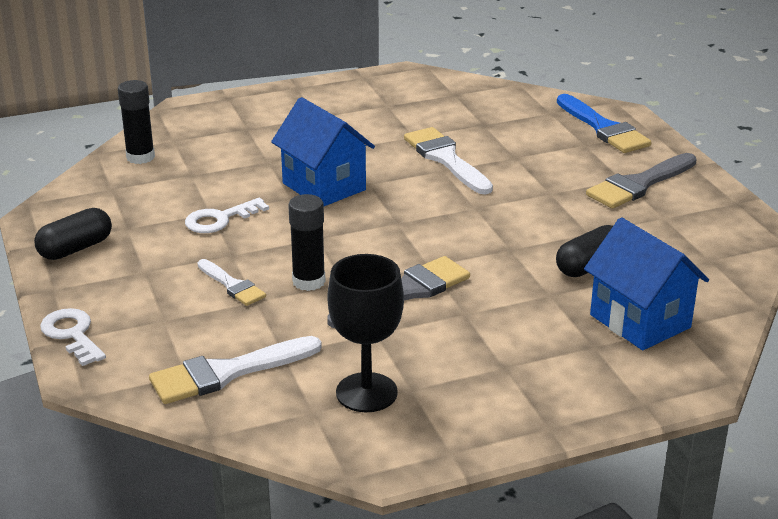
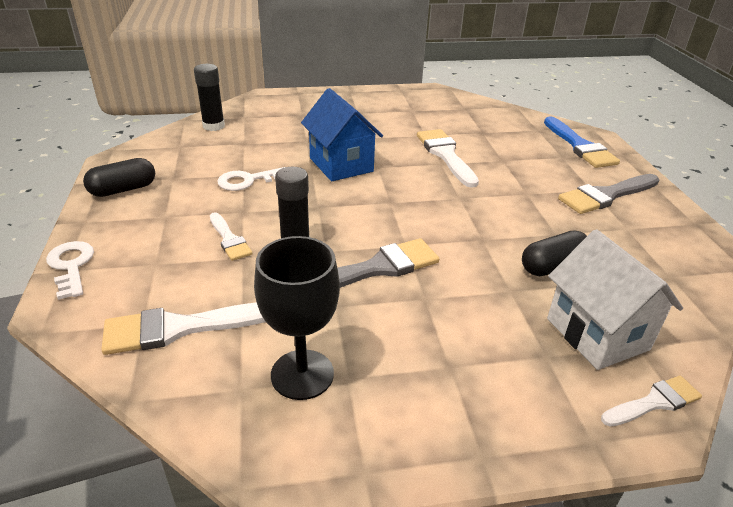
camera: 10 degrees right, 5 degrees up
blue house [584,217,709,350] -> white house [547,229,683,370]
none -> white brush [601,376,702,427]

